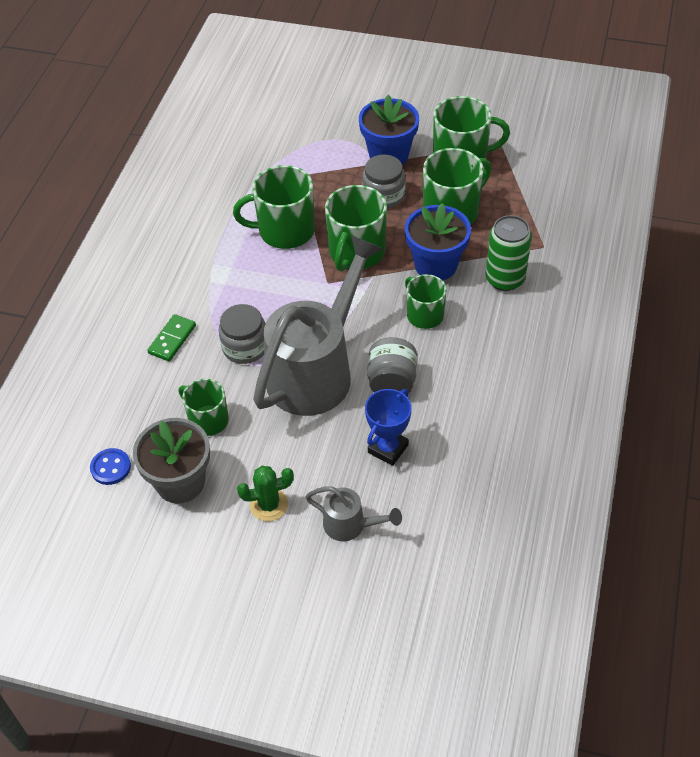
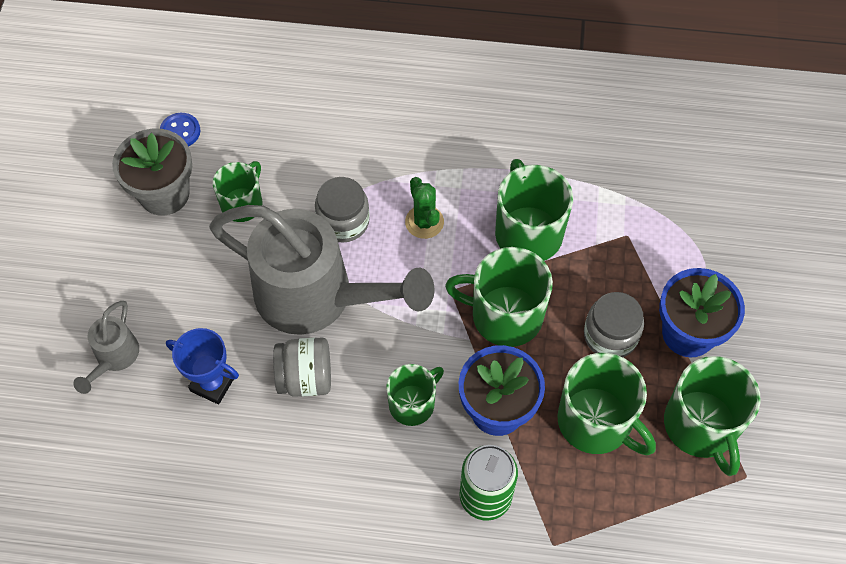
camera: 80 degrees right, 10 degrees up
green domino [147,314,196,361] -> none
green cactus [237,466,294,521] -> green cactus moved to [405,177,444,239]

